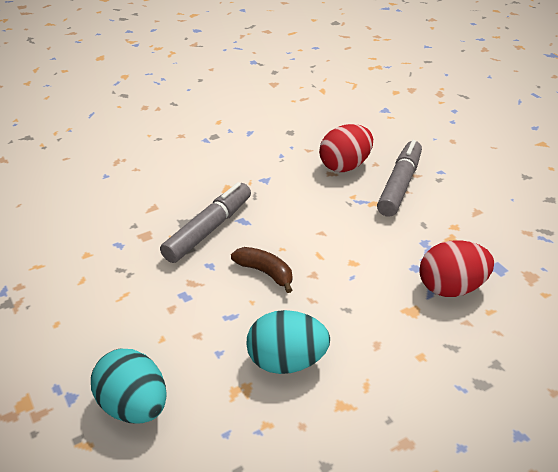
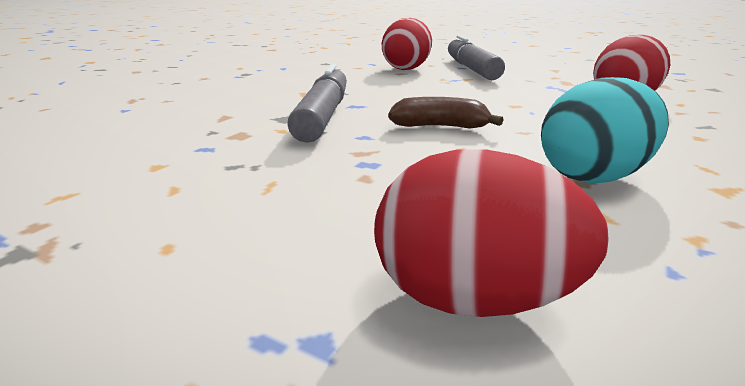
camera: 30 degrees left, 15 degrees down
turquoise egg [91,349,167,424] -> red egg [374,149,608,317]

